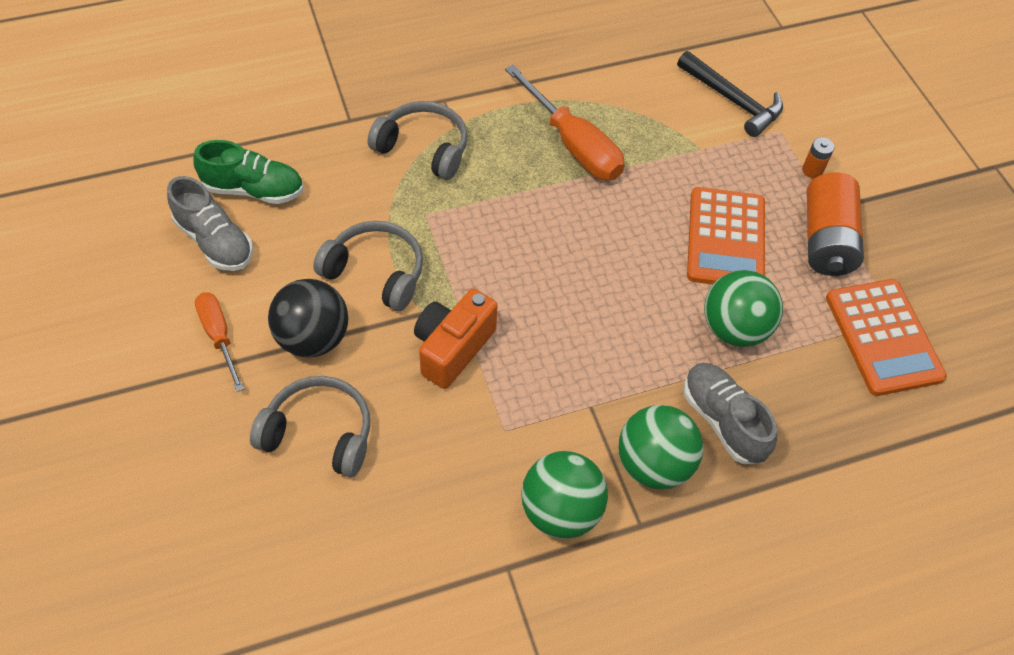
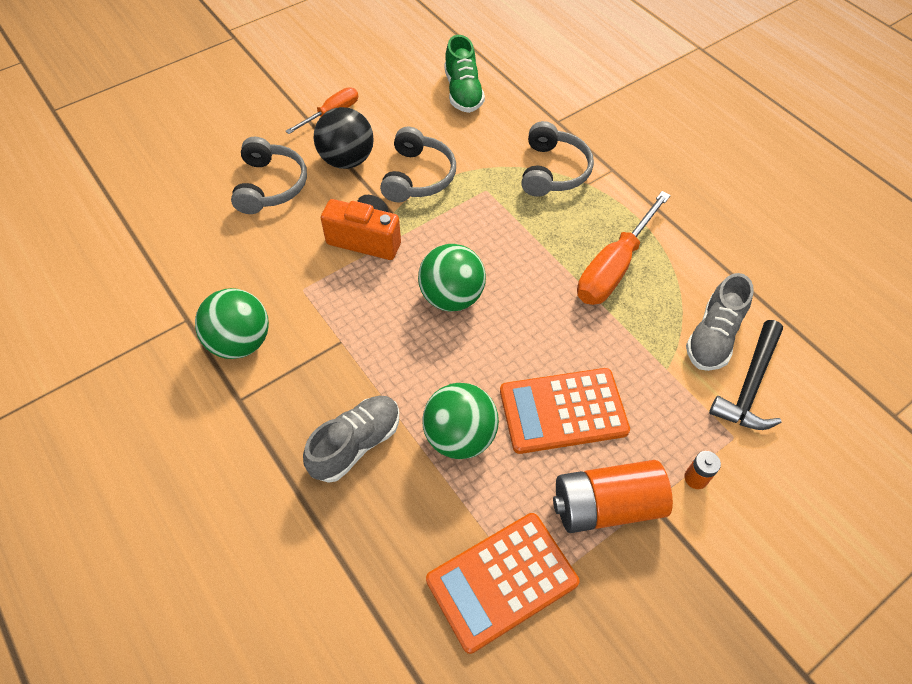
camera: 75 degrees right, 0 degrees up
grey shoe [167,176,253,271] -> grey shoe moved to [686,273,754,371]
green ball [618,405,703,489] -> green ball moved to [418,244,486,312]

